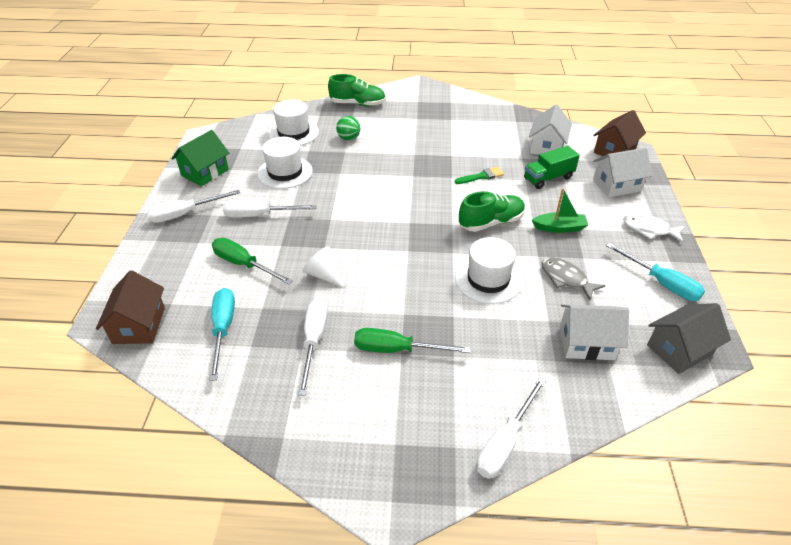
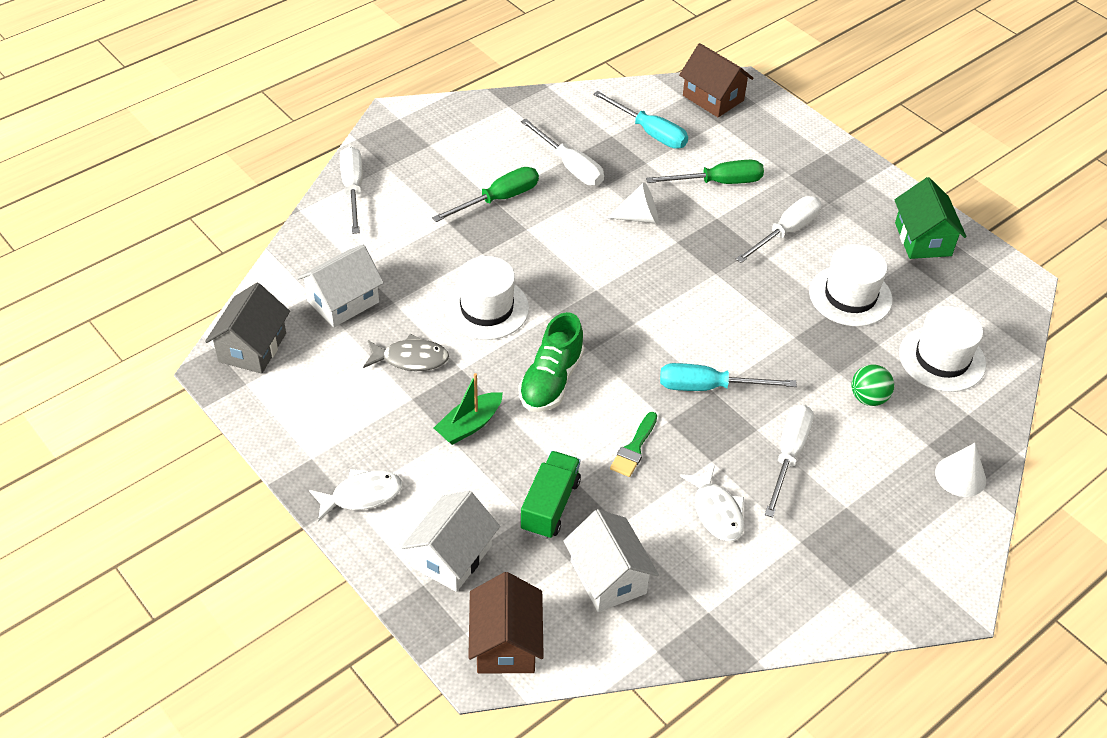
camera: 135 degrees right, 5 degrees up
white screwdriver [147,190,240,223] -> white screwdriver moved to [765,404,814,517]
green shoe [328,74,386,106] -> white cone [935,443,986,497]
turquoise screwdriver [606,243,705,301] -> turquoise screwdriver moved to [660,363,797,391]
none -> white fish [680,465,744,541]

